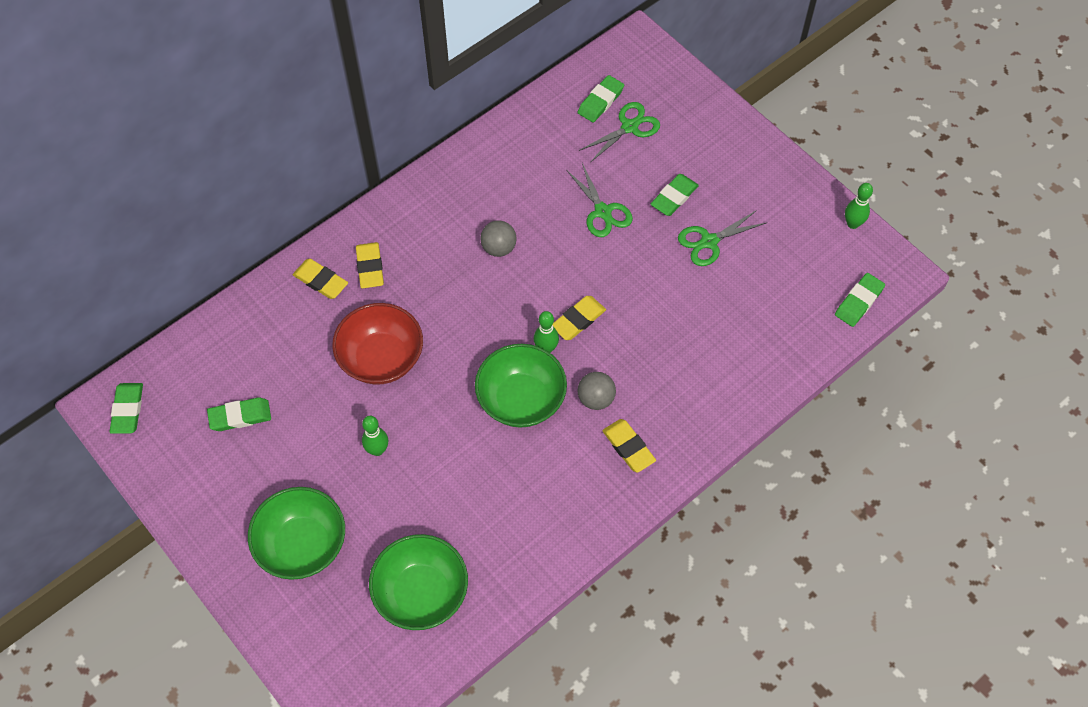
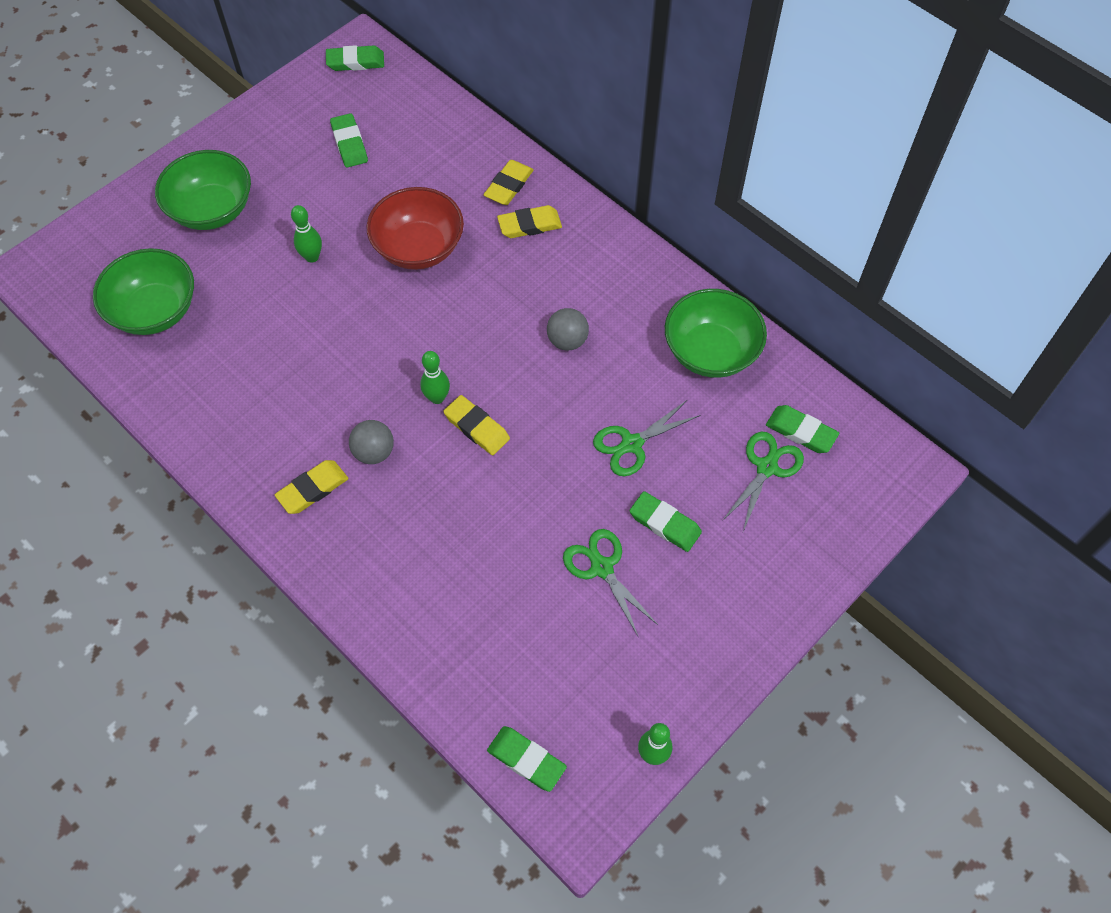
camera: 85 degrees right, 0 degrees up
green bowl [475,344,567,428] -> green bowl moved to [665,289,767,378]
green scissors [579,102,660,163] -> green scissors turned 105 degrees counterclockwise [722,432,804,531]

